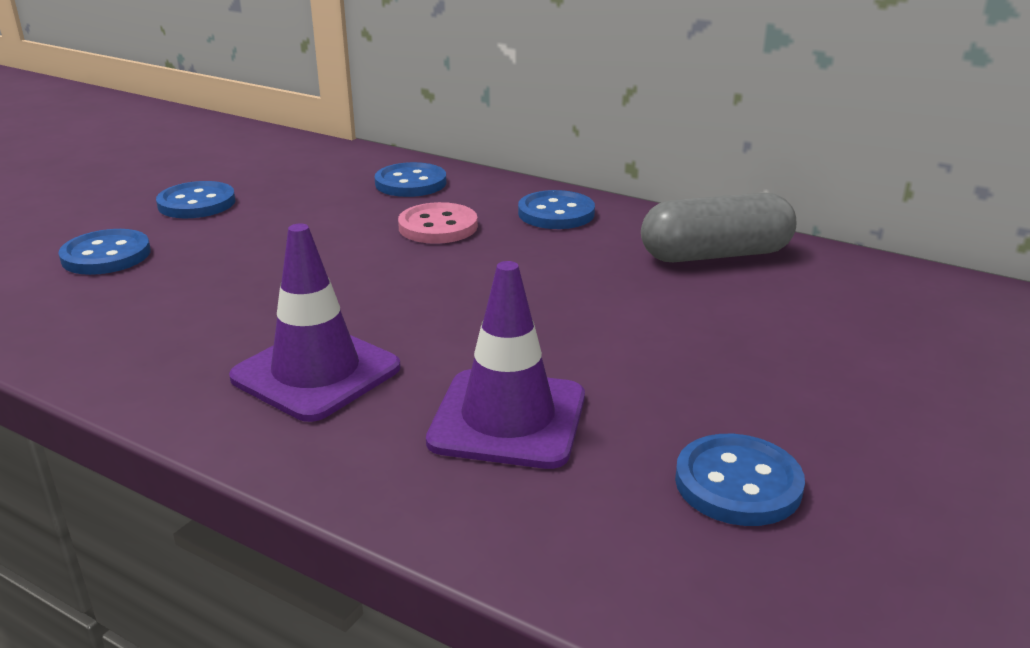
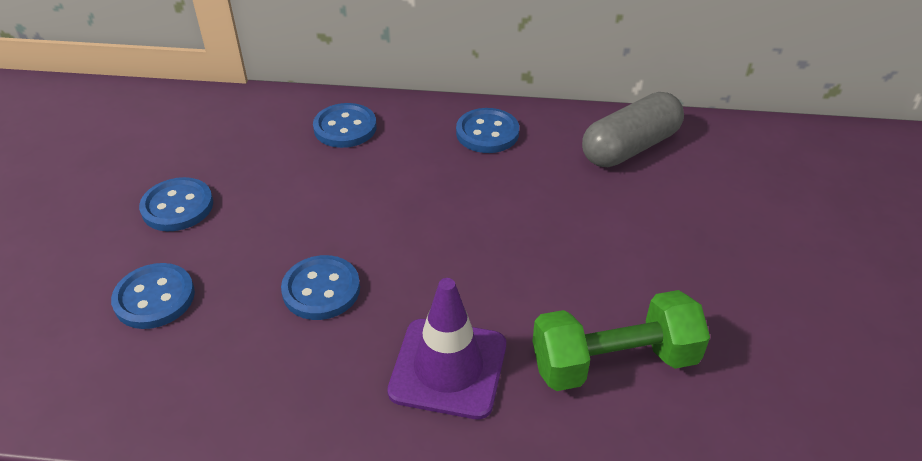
camera: 25 degrees left, 15 degrees up
pink button [398,202,478,244] -> none
purple traffic cone [426,261,585,469] -> green dumbbell [533,290,710,391]
blue button [675,434,805,526] -> blue button moved to [281,255,360,320]

